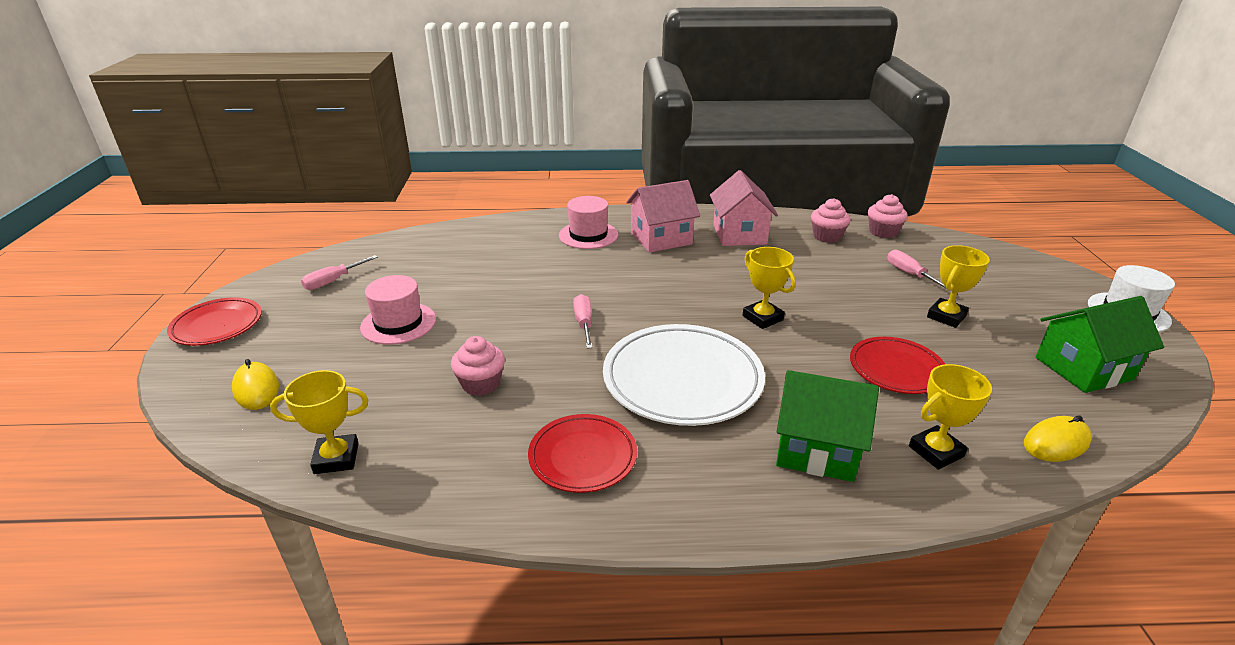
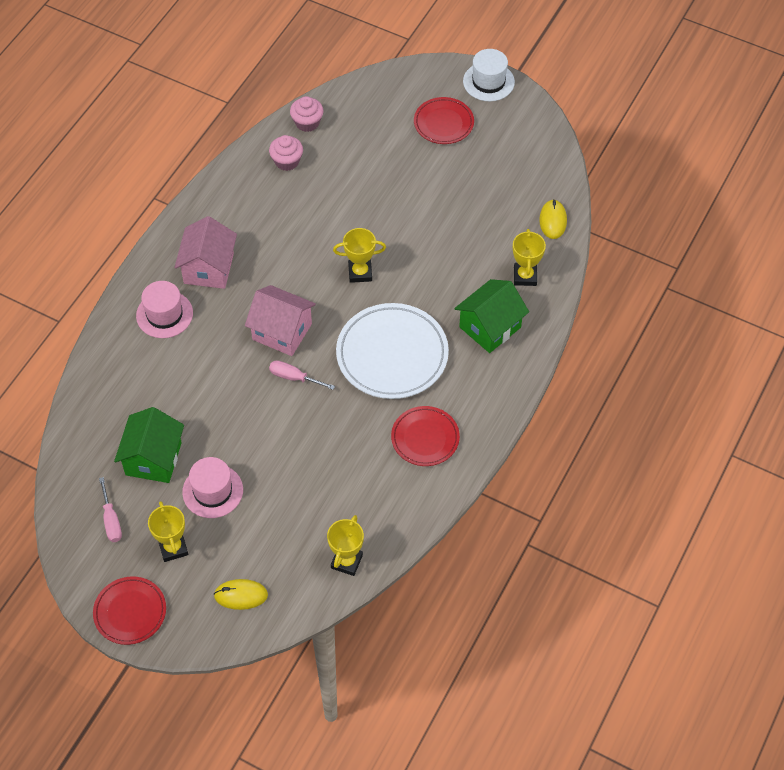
camera: 60 degrees left, 25 degrees up
pink cupcake [451,336,505,396] -> none
pink house [710,170,778,246] -> pink house moved to [245,285,316,356]
red plate [850,337,945,394] -> red plate moved to [414,97,474,144]
pink screwdriver [887,250,950,291] -> none
yellow trophy [927,245,990,328] -> yellow trophy moved to [148,501,188,562]
green house [1036,296,1164,393] -> green house moved to [114,407,184,483]

